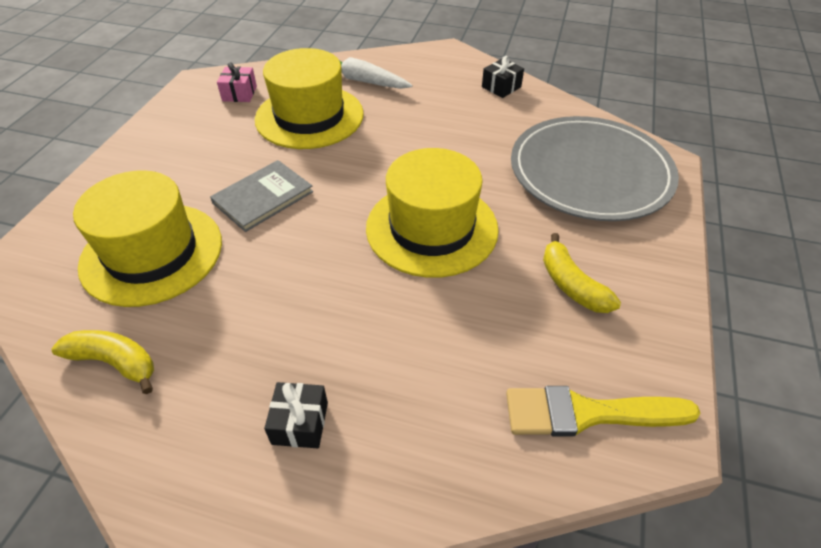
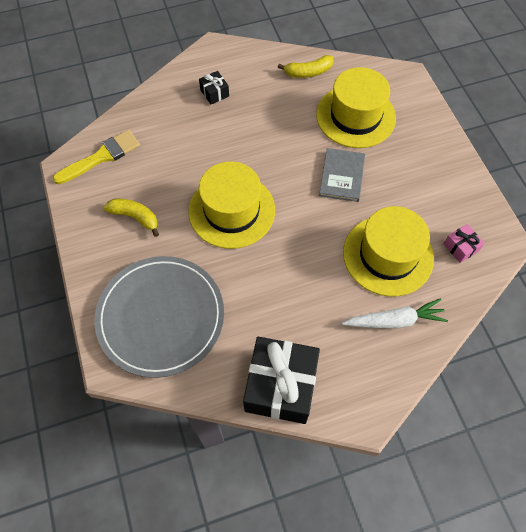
camera: 145 degrees right, 15 degrees up
black gift [482,56,524,98] -> black gift [243,337,320,424], size x2.24

